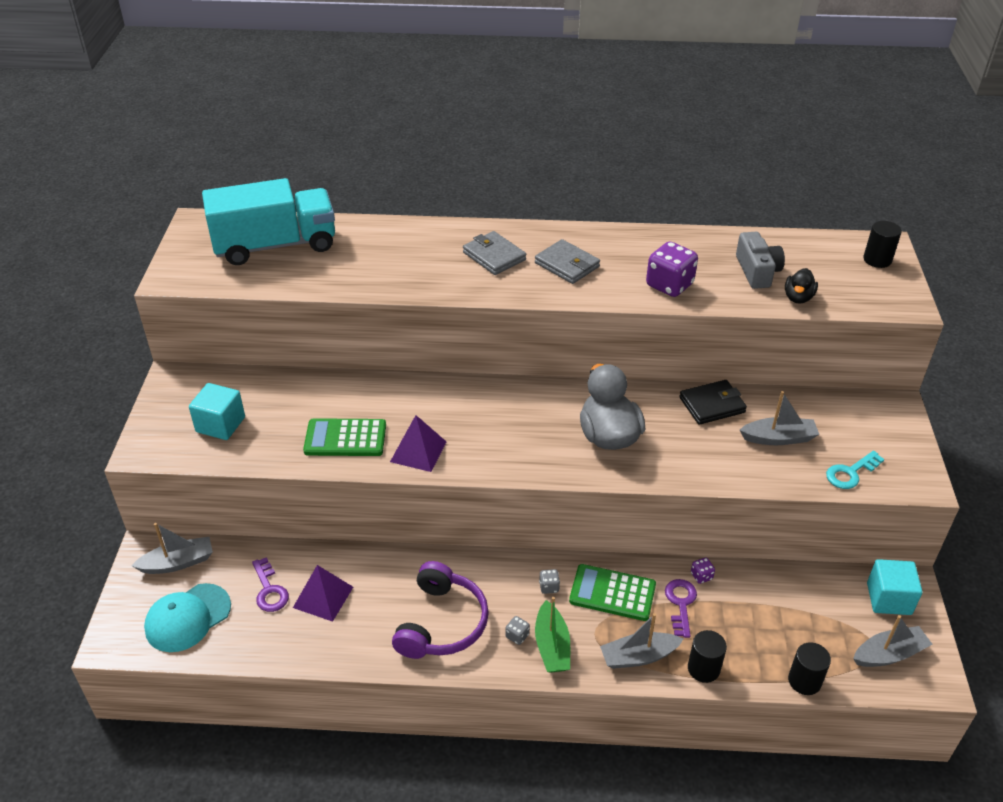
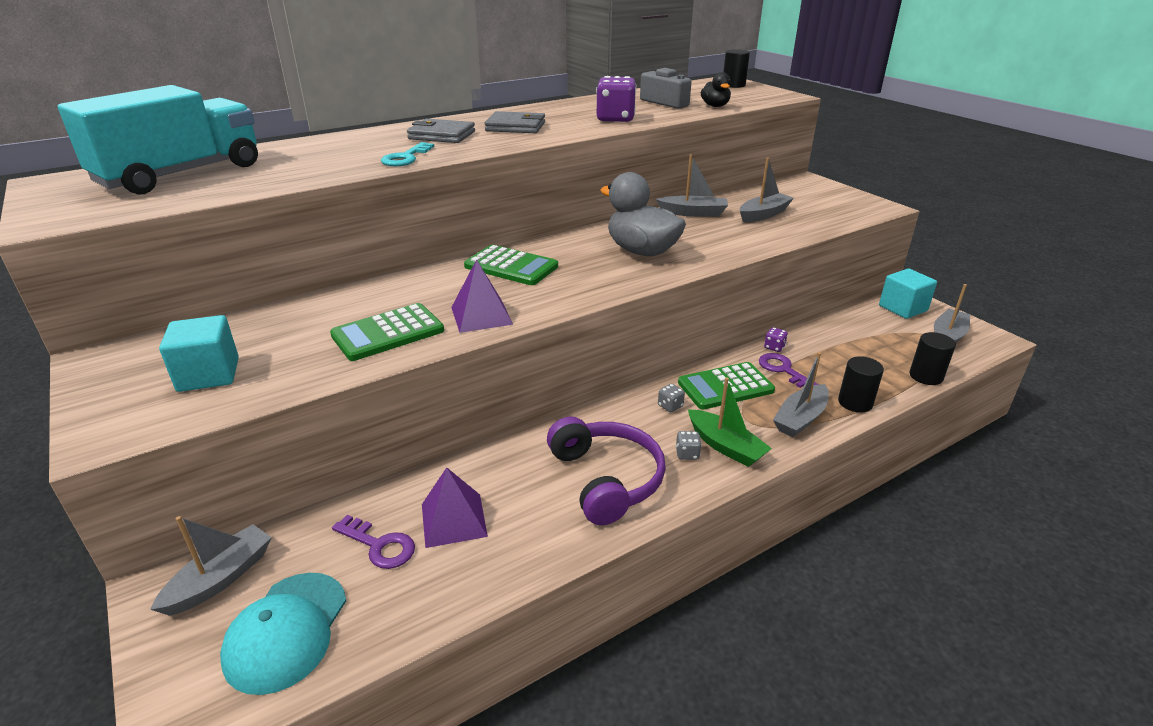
camera: 35 degrees left, 10 degrees down
black wallet [679,380,747,425] -> grey boat [656,155,728,217]
turquoise key [826,451,884,489] -> turquoise key moved to [381,142,434,166]
none -> green calculator [464,245,558,285]

